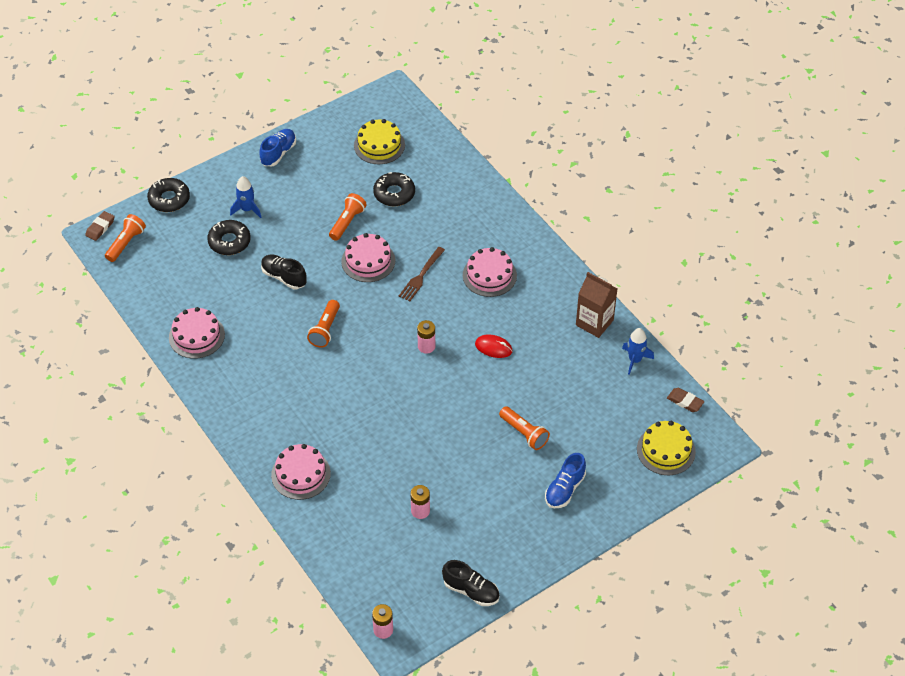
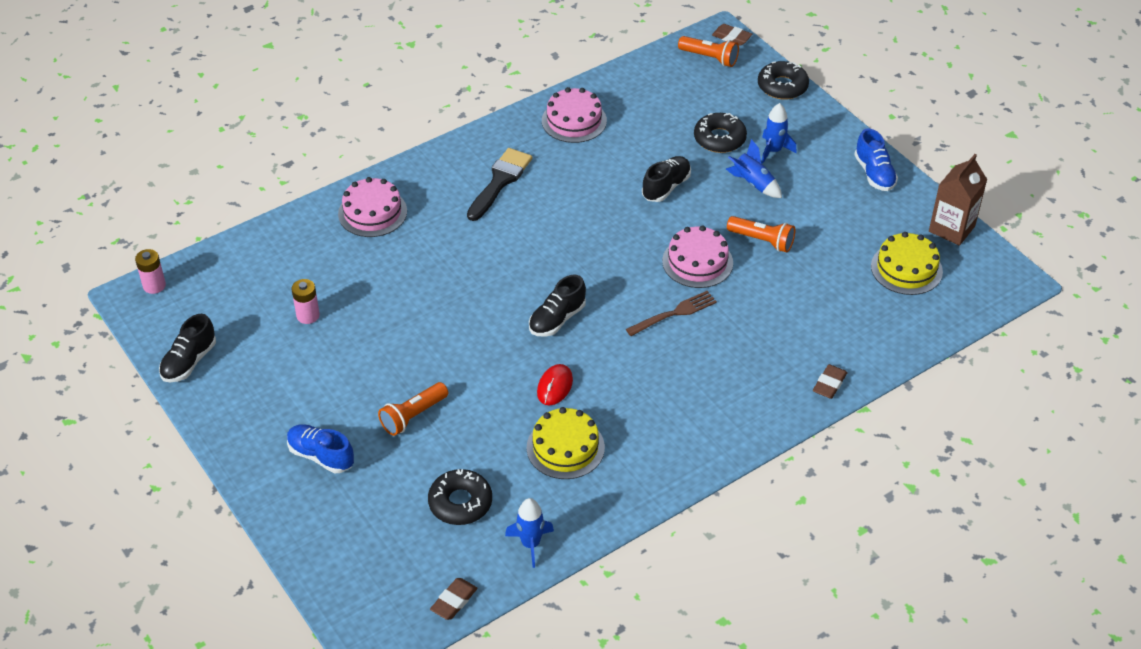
camera: 90 degrees right, 5 degrees down
blue shoe [259,129,296,166] -> blue shoe turned 45 degrees clockwise [854,128,898,191]
orange flashlight [307,300,340,348] -> none
black donut [373,172,415,206] -> black donut moved to [428,469,492,525]
brown fork [399,247,445,301] -> brown fork turned 120 degrees clockwise [626,291,717,336]
pink battery [417,320,435,354] -> black shoe [529,275,586,337]
pink cake [463,247,517,297] -> none
brown carton [576,272,617,338] -> brown carton moved to [929,154,987,246]
yellow cake [637,421,696,475] -> yellow cake moved to [527,407,605,479]
none -> black brush [467,148,532,221]
none -> blue rocket [726,139,782,198]
none -> brown eraser [813,364,848,399]

